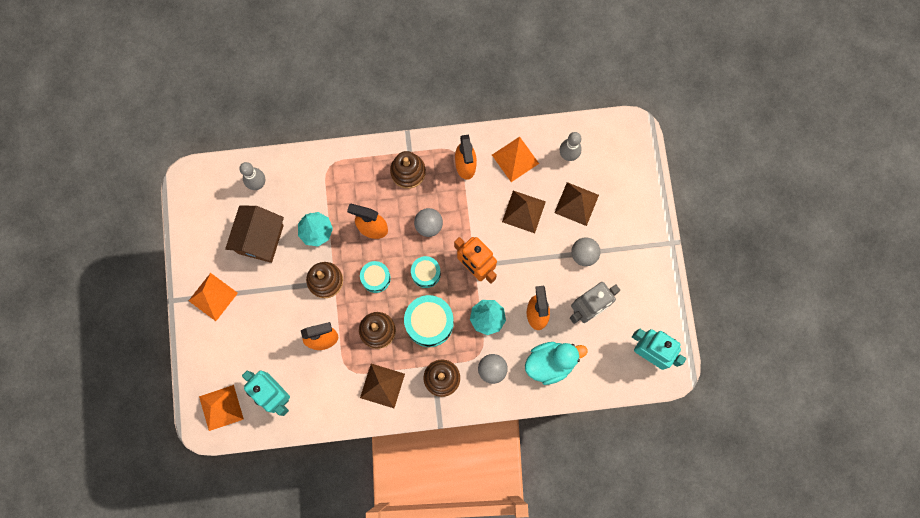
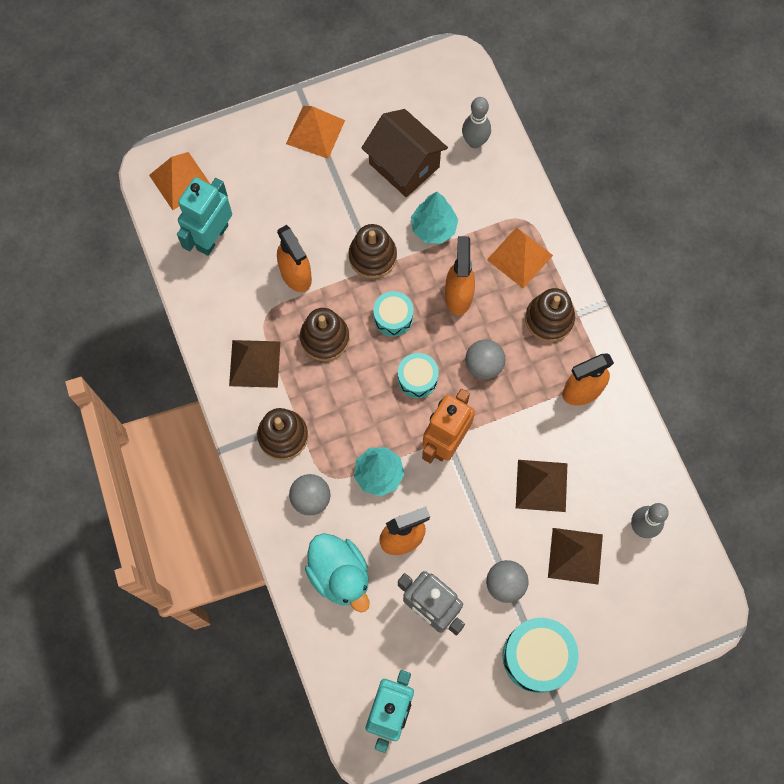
camera: 75 degrees right, 5 degrees down
brown house [225,205,284,263] -> brown house turned 45 degrees clockwise [361,109,448,197]
turquoise drum [404,295,454,347] -> turquoise drum moved to [503,618,579,693]
orange pyramid [492,137,539,182] -> orange pyramid moved to [487,227,553,289]

